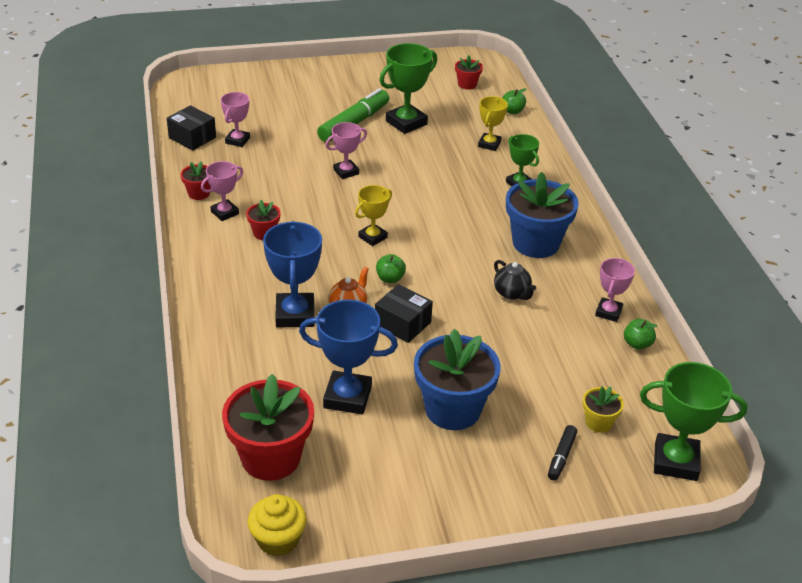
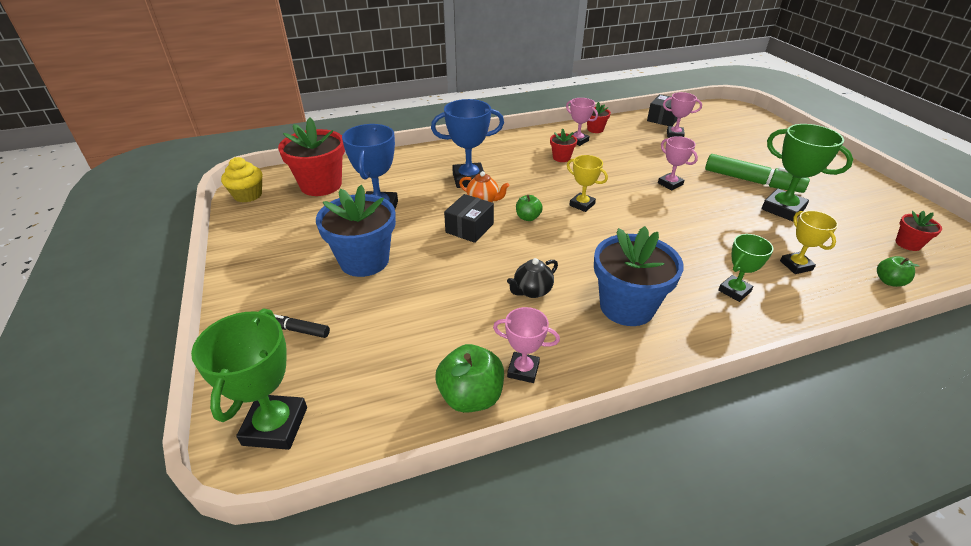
camera: 85 degrees right, 0 degrees up
yellow trophy [478,96,508,151] -> yellow trophy turned 60 degrees clockwise [780,210,838,274]
yellow flower pot [582,386,624,433] -> none
green apple [624,319,657,350] -> green apple [436,344,504,413], size x1.73

